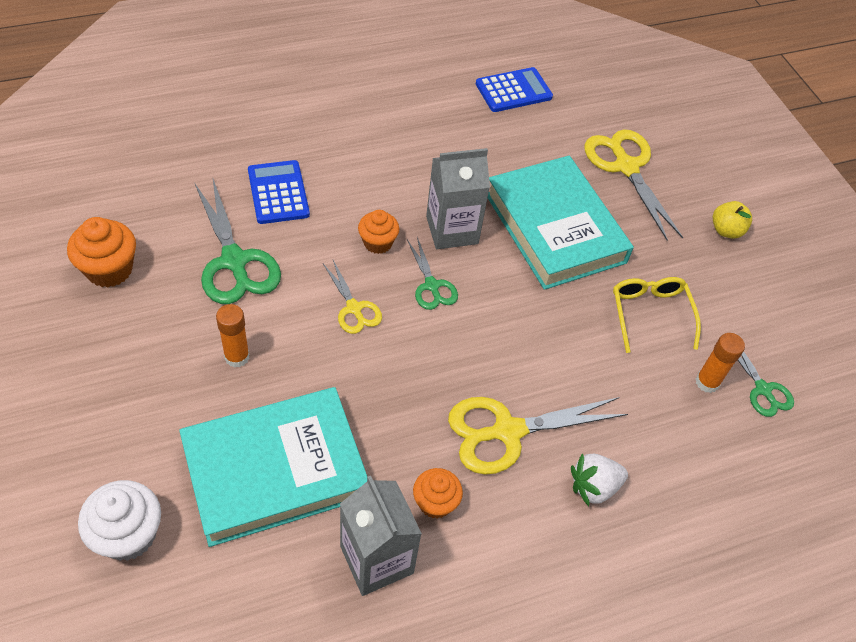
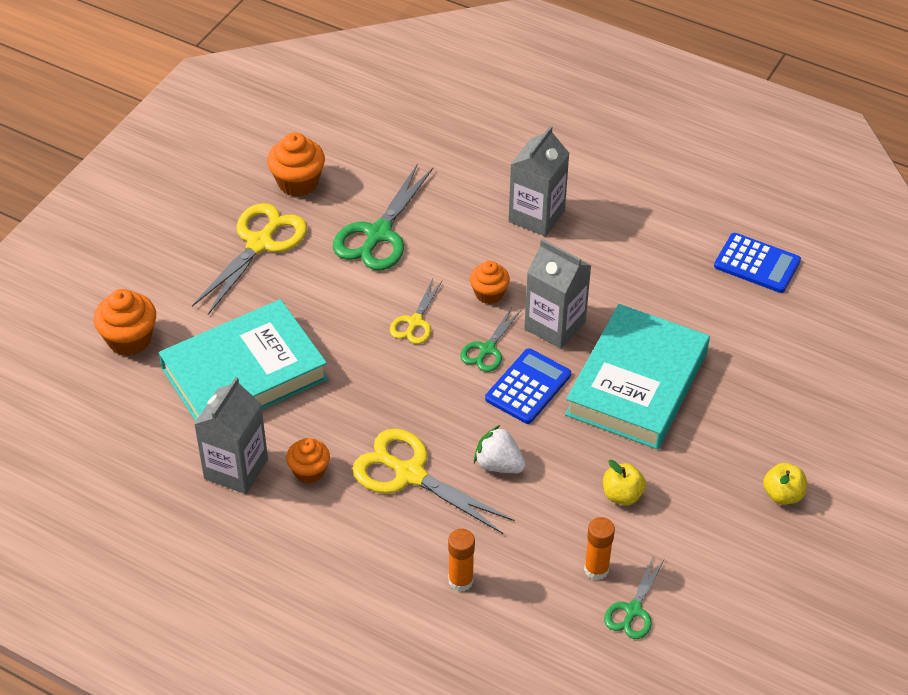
camera: 55 degrees right, 5 degrees down
white cupcake [78,480,161,561] -> orange cupcake [94,289,156,356]
turquoise book [179,387,368,547] -> turquoise book turned 60 degrees counterclockwise [159,299,328,421]
orange glue stick [216,304,250,368] -> orange glue stick moved to [448,529,475,592]
blue calculator [248,160,310,224] -> blue calculator moved to [485,348,571,424]
white strawberry [571,453,628,506] -> white strawberry moved to [474,425,526,473]
yellow scissors [584,129,683,241] -> yellow scissors moved to [192,203,307,315]
yellow glasses [613,277,701,353] -> yellow apple [603,460,646,505]
none -> grey carton [508,126,570,237]

